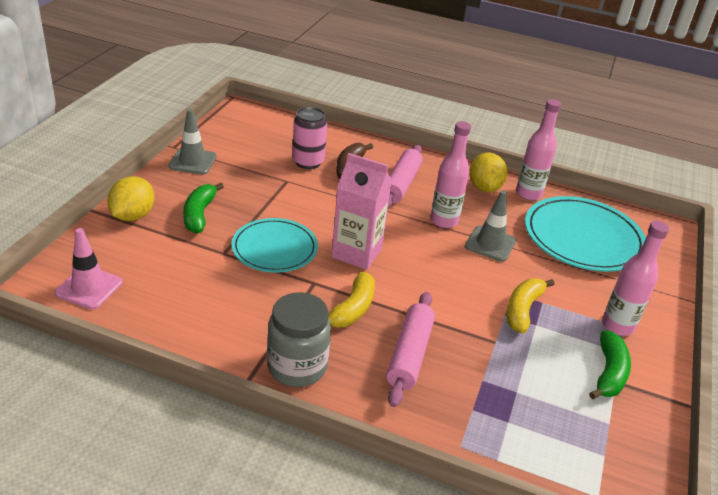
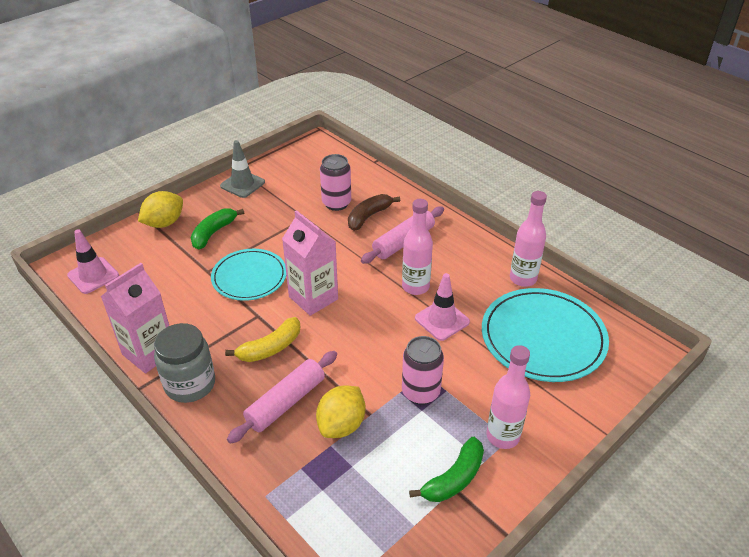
camera: 30 degrees right, 5 degrees up
grey traffic cone [465,191,516,262] -> pink traffic cone [415,273,470,341]
yellow lemon [469,152,508,192] -> yellow lemon moved to [316,385,366,438]
yellow banana [507,279,555,333] -> pink can [402,336,444,405]
none -> pink carton [101,263,169,373]

